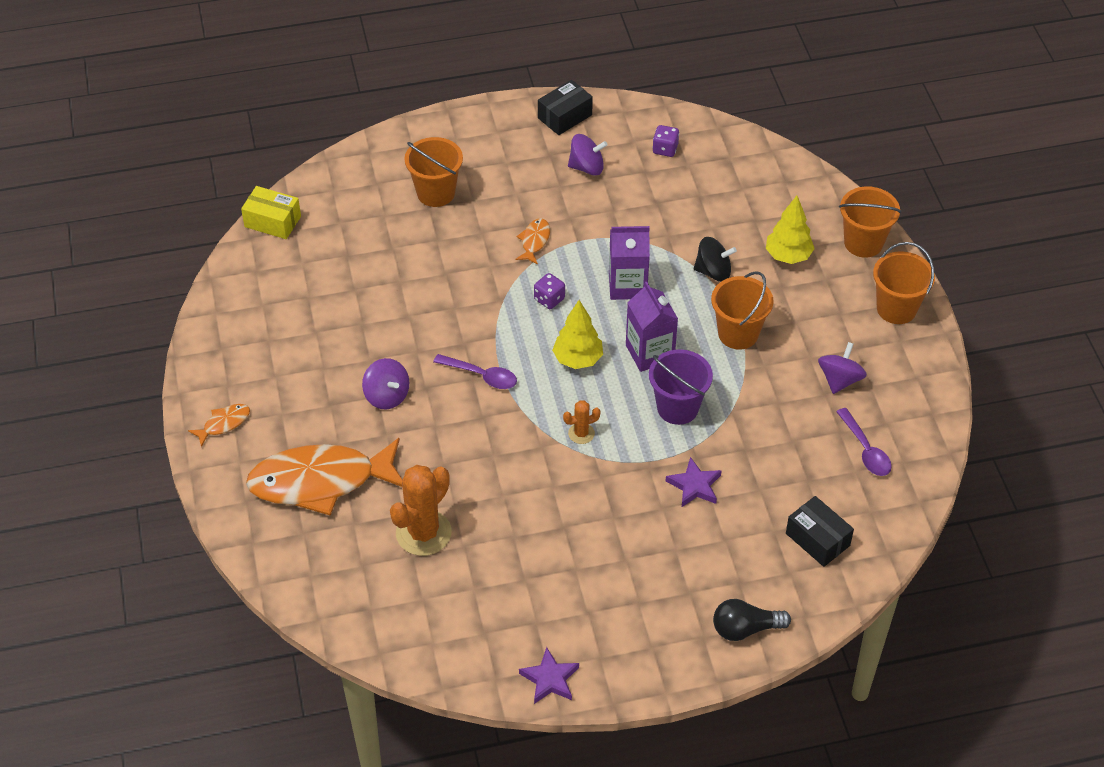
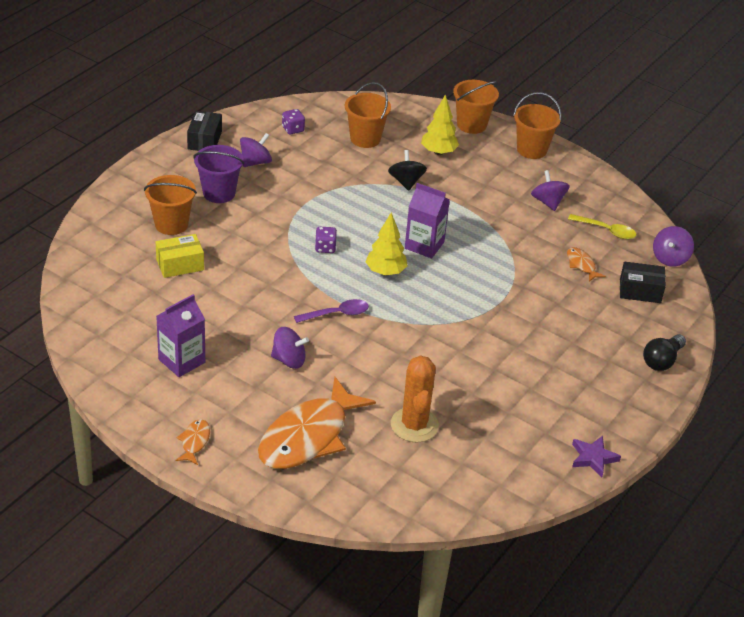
camera: 45 degrees left, 10 degrees down
yellow box [241,186,301,239] -> yellow box moved to [156,234,204,278]
orange fish [515,218,550,265] -> orange fish moved to [567,247,606,282]
orange cactus [563,400,601,444] -> none
purple carton [609,226,650,300] -> purple carton moved to [156,294,205,377]
purple bucket [649,349,713,425] -> purple bucket moved to [193,145,244,203]
purple star [666,457,722,507] -> none
black spinning top [694,237,737,282] -> black spinning top turned 60 degrees counterclockwise [388,150,427,191]
orange bucket [711,271,774,350] -> orange bucket moved to [345,82,391,148]
purple spoon [836,408,892,476] -> yellow spoon [568,214,636,239]
none -> purple spinning top [653,226,694,267]

